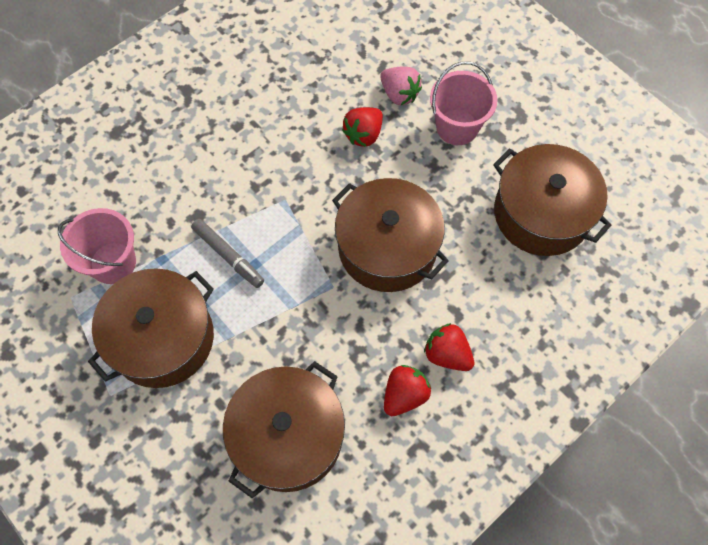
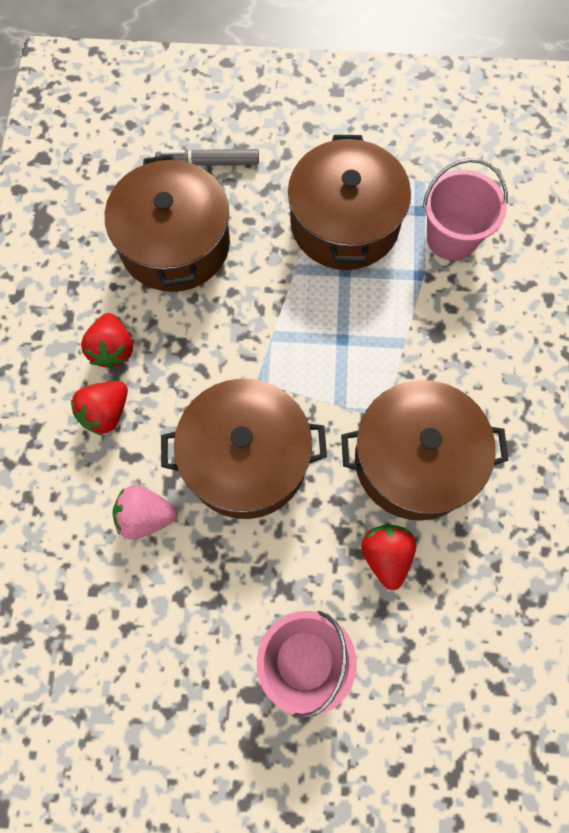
camera: 135 degrees right, 5 degrees up
grey marker [191,219,264,288] -> grey marker moved to [155,149,259,166]
pink strawberry [380,66,422,105] -> pink strawberry moved to [113,485,178,540]
red strawberry [424,323,474,371] -> red strawberry turned 135 degrees clockwise [71,381,128,436]
brown pot [493,144,612,256] -> brown pot moved to [341,380,509,521]

